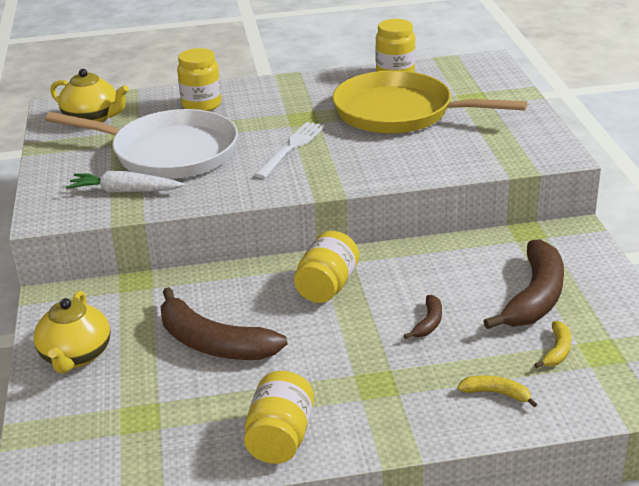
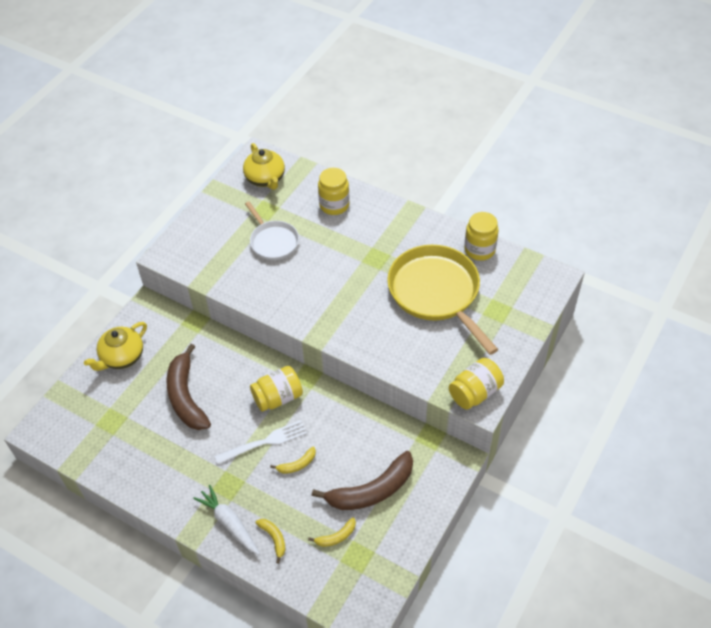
camera: 40 degrees right, 20 degrees up
white pan [45,109,238,179] -> white pan [245,202,299,260], size x0.56
white carrot [66,171,185,193] -> white carrot moved to [193,485,260,555]
yellow jar [244,371,314,464] -> yellow jar moved to [449,358,504,410]
white fork [254,122,325,178] -> white fork moved to [214,420,307,464]
brown banana [404,295,442,339] -> yellow banana [270,446,316,474]

